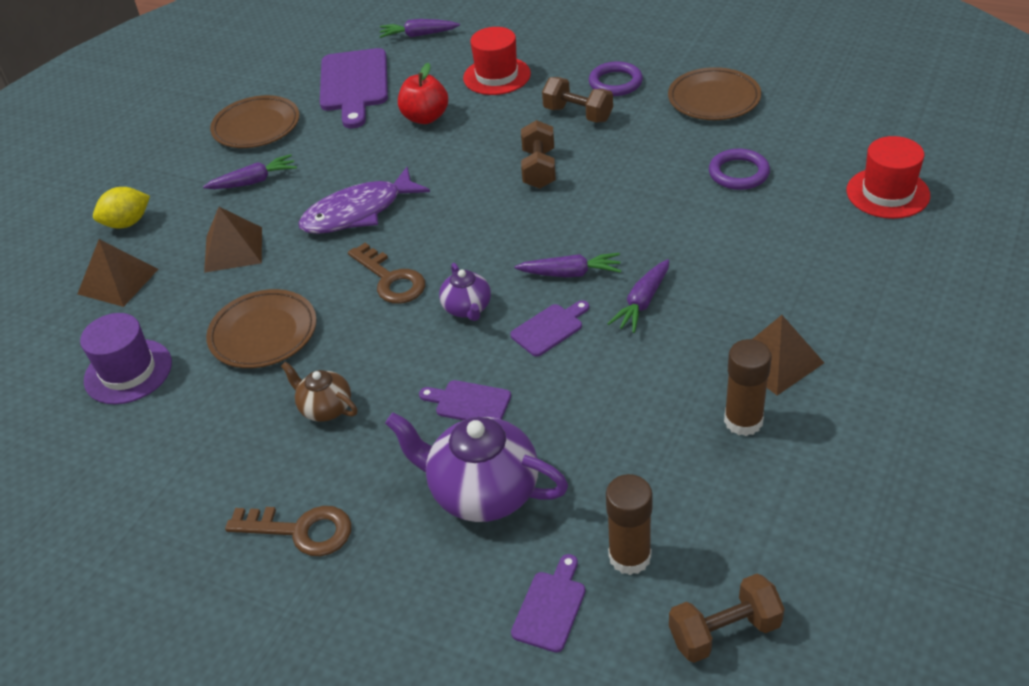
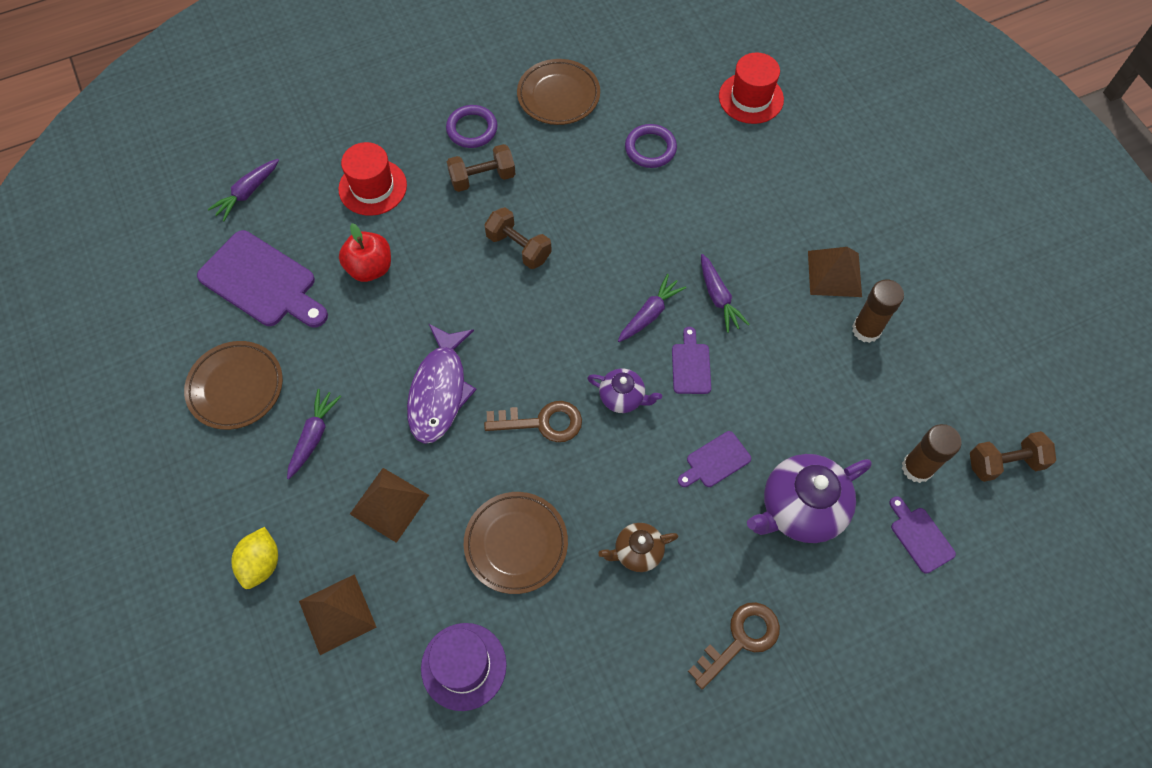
camera: 55 degrees left, 20 degrees up
brown dumbbell [669,574,785,663] -> brown dumbbell turned 60 degrees clockwise [970,431,1056,482]

